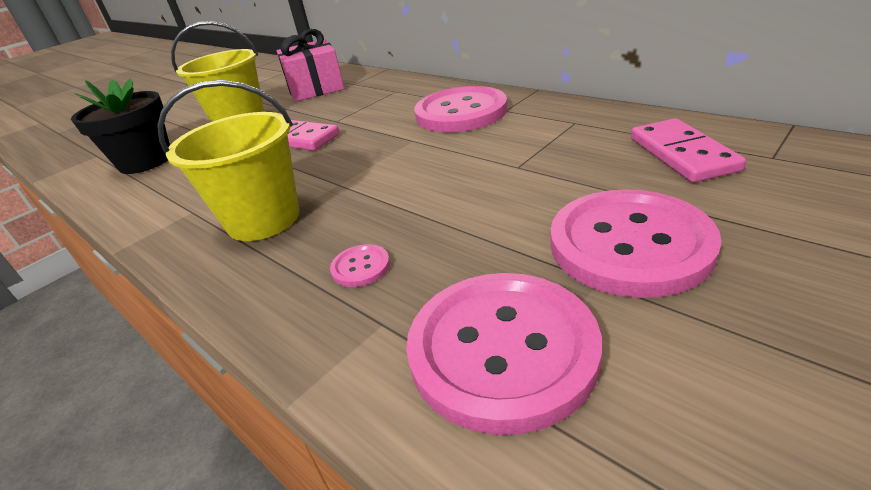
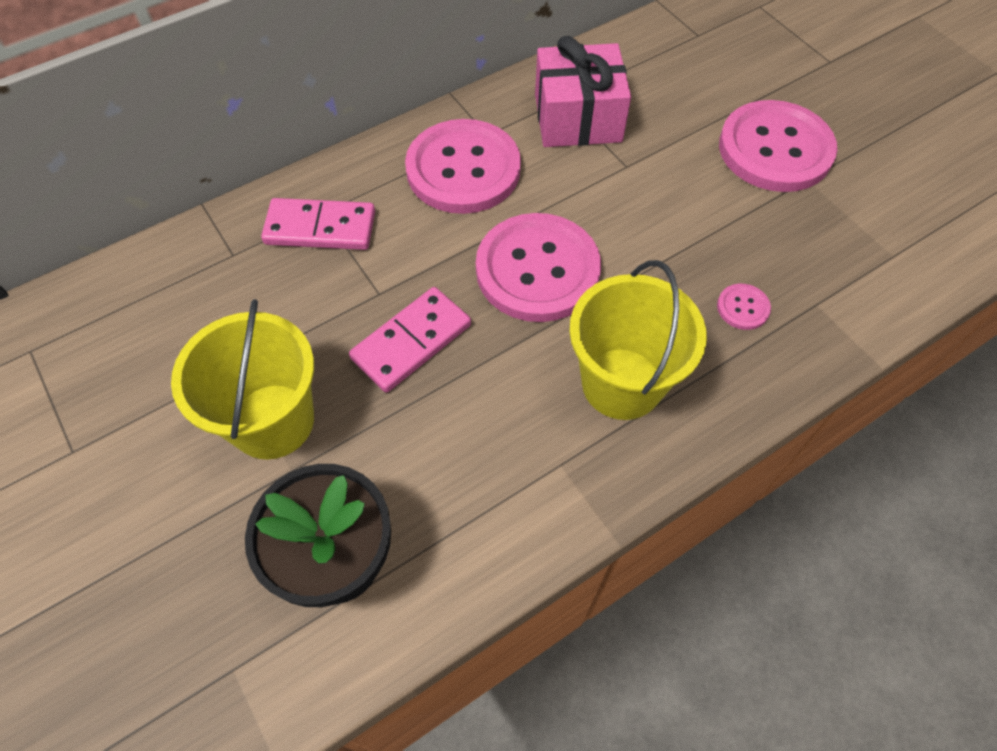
camera: 80 degrees left, 25 degrees up
pink gift [277,29,344,102] -> pink gift moved to [535,36,631,147]
pink button [406,273,602,435] -> pink button moved to [476,213,601,322]
pink domino [631,118,746,183] -> pink domino moved to [261,198,375,250]

